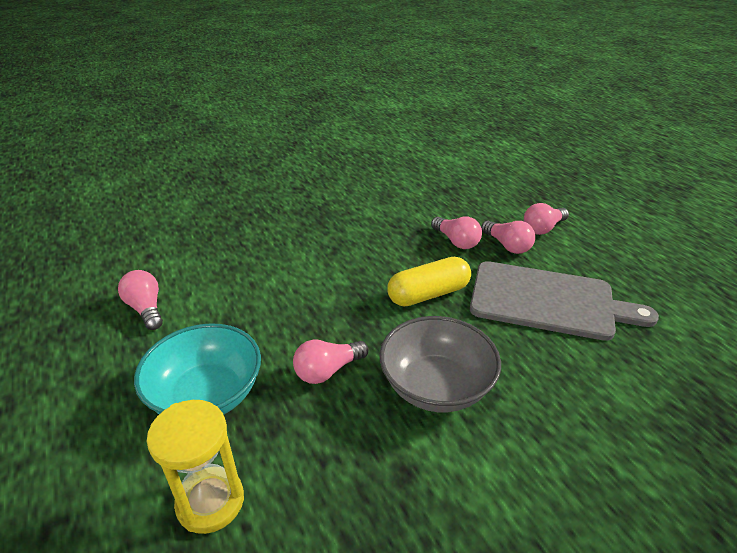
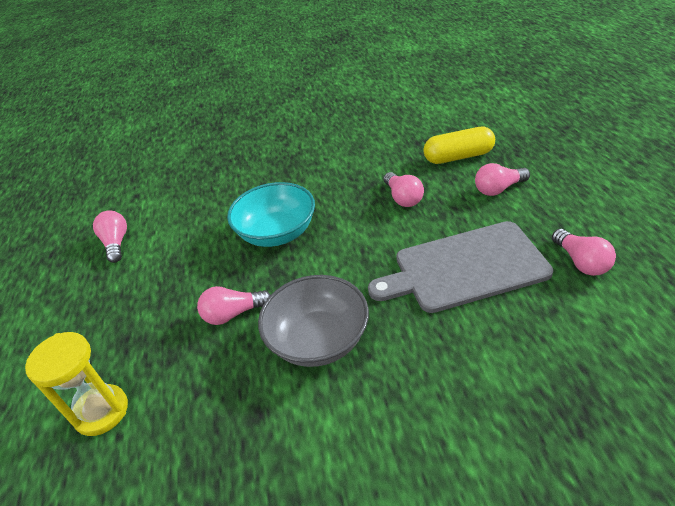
camera: 20 degrees right, 5 degrees up
turquoise bowl [134,323,261,415] -> turquoise bowl moved to [227,182,315,247]
yellow capsule [387,257,471,307] -> yellow capsule moved to [423,127,495,164]
grey cutting board [470,261,659,341] -> grey cutting board turned 135 degrees clockwise [368,221,553,313]
pink light bulb [481,221,535,254] -> pink light bulb moved to [552,229,616,276]

